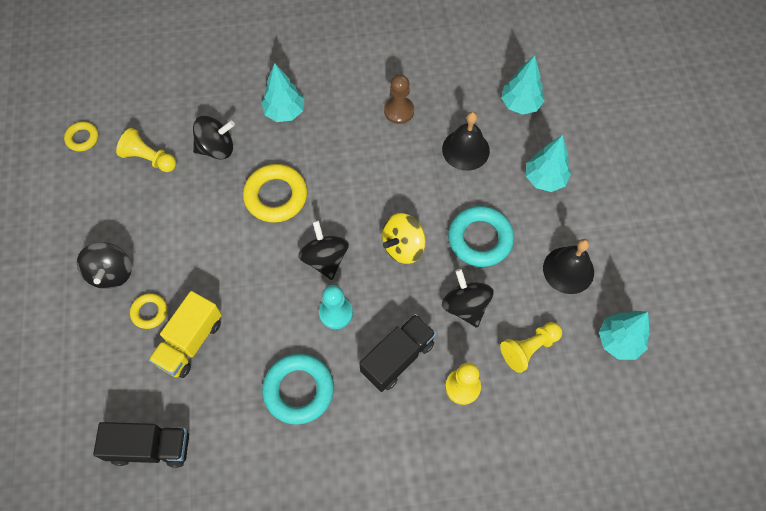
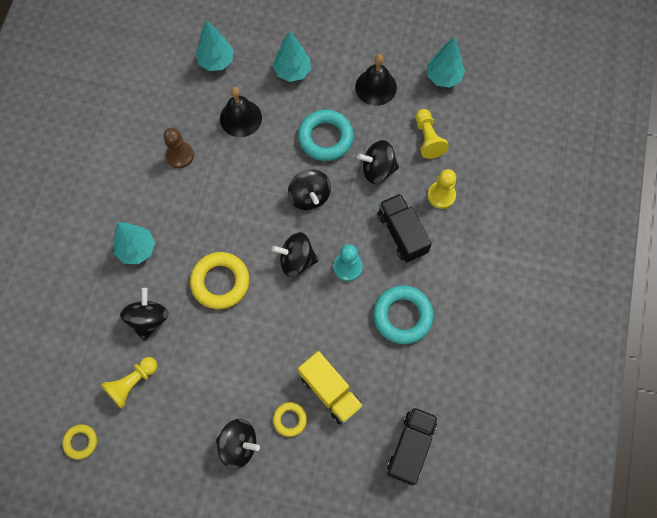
camera: 70 degrees left, 5 degrees up
yellow spinning top [382,213,426,264] -> black spinning top [288,170,331,210]

